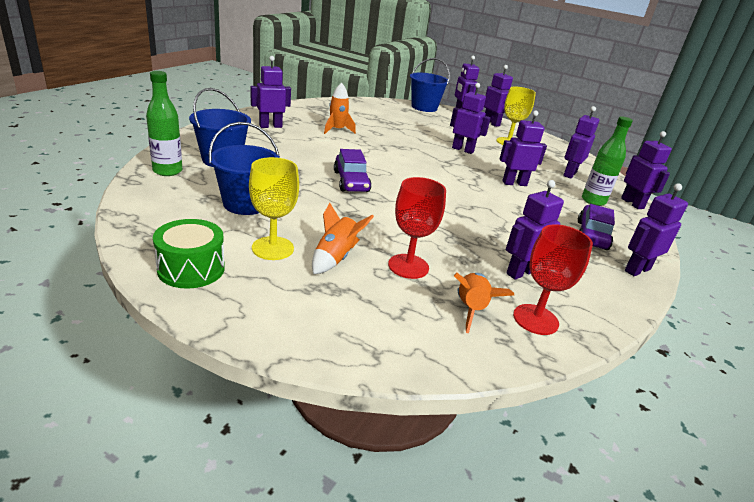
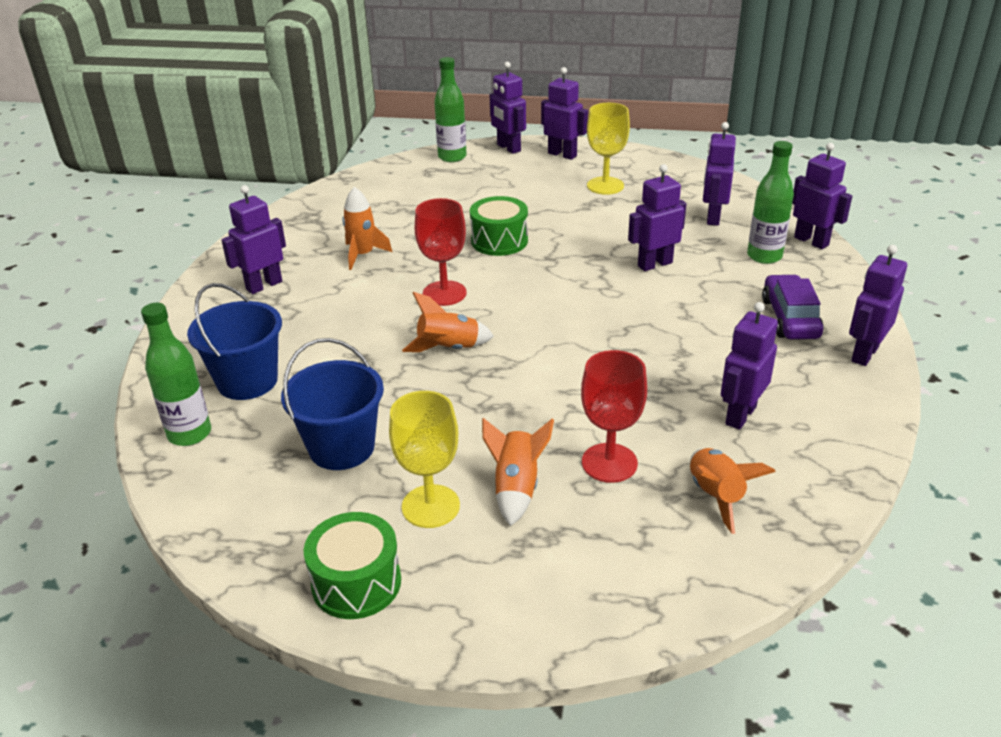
camera: 15 degrees left, 5 degrees up
purple car [334,149,371,192] -> orange rocket [402,292,494,352]
blue bucket [410,58,450,112] -> green bottle [434,57,467,162]
purple robot [450,83,491,154] -> none
red goblet [513,224,593,335] -> red goblet moved to [415,198,467,306]
none -> green drum [470,196,528,256]

